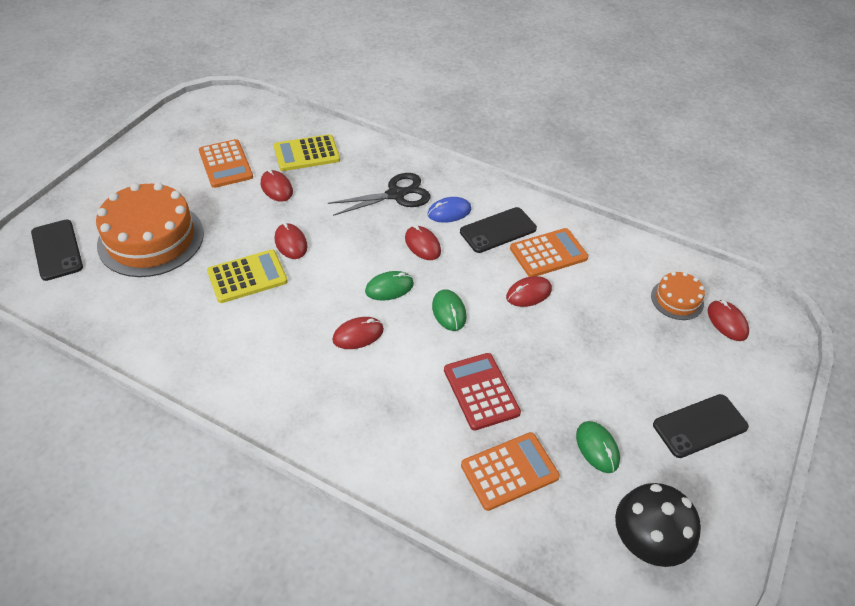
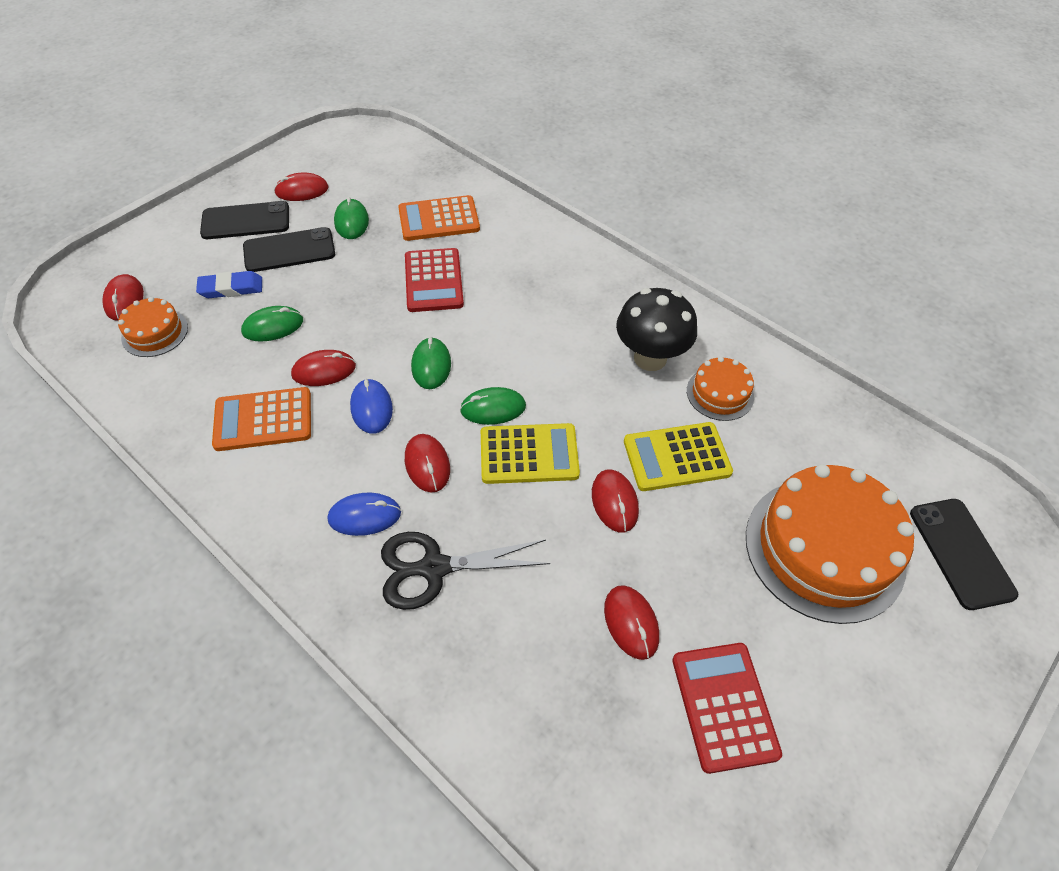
camera: 165 degrees left, 5 degrees up
orange calculator [199,139,253,188] -> red calculator [672,643,782,774]
yellow calculator [274,134,340,171] -> yellow calculator moved to [481,423,580,484]
red mouse [332,317,384,349] -> red mouse moved to [274,172,329,201]
black phone [460,207,537,253] -> black phone moved to [243,227,335,272]
black mushroom [615,483,701,567] -> black mushroom moved to [616,288,697,371]
none -> blue eraser [196,271,262,298]
none -> green mouse [241,306,303,342]
none -> blue mouse [350,379,393,434]
none -> orange cake [687,357,754,421]

